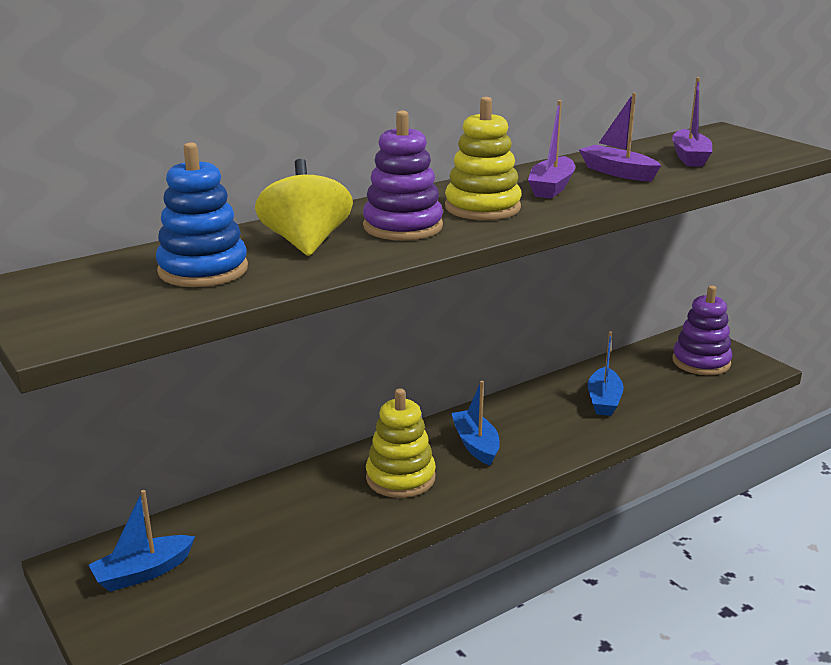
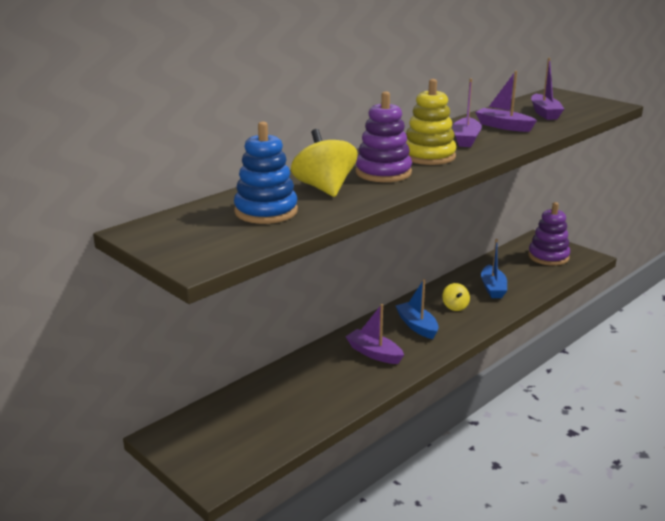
camera: 10 degrees left, 0 degrees up
blue boat [89,490,195,592] -> none
yellow stacking toy [366,388,436,498] -> purple boat [345,304,404,364]
none -> yellow spinning top [442,283,470,311]

